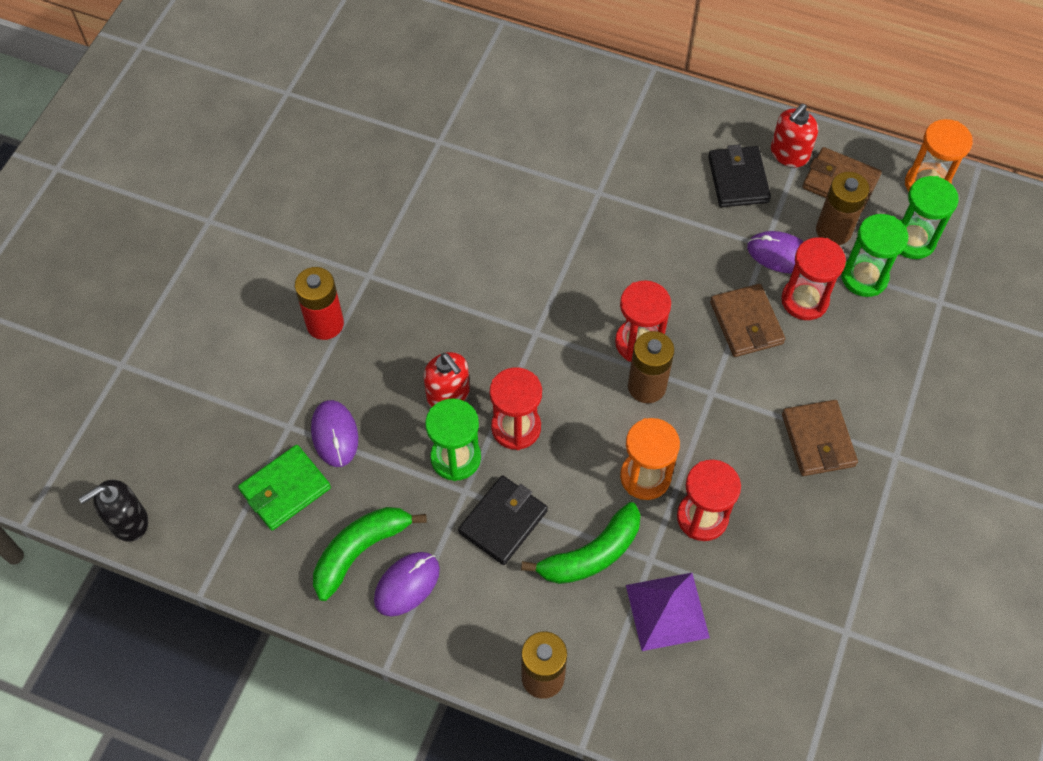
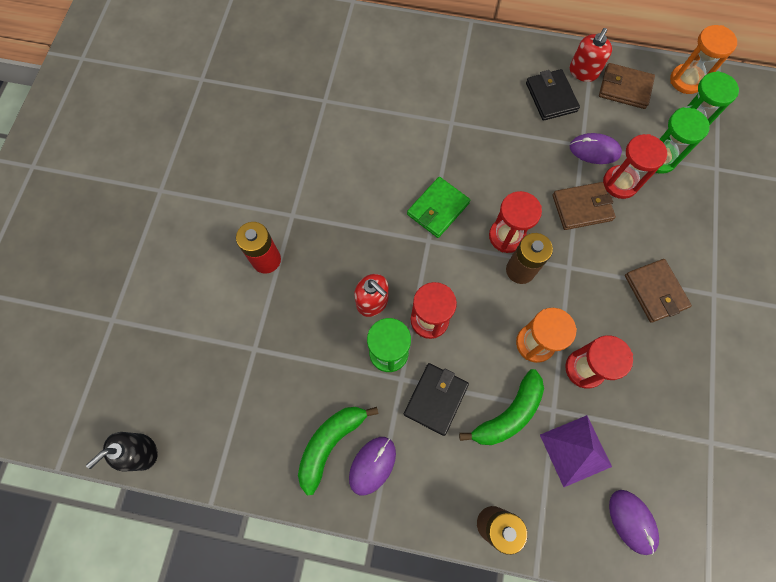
camera: 10 degrees left, 10 degrees up
green wallet [238,445,331,531] -> green wallet moved to [407,177,470,238]
purple mouse [311,400,358,467] -> purple mouse moved to [609,490,659,555]
brown wallet [710,284,785,357] -> brown wallet turned 75 degrees counterclockwise [553,182,616,230]
brown battery [816,172,870,245] -> none

